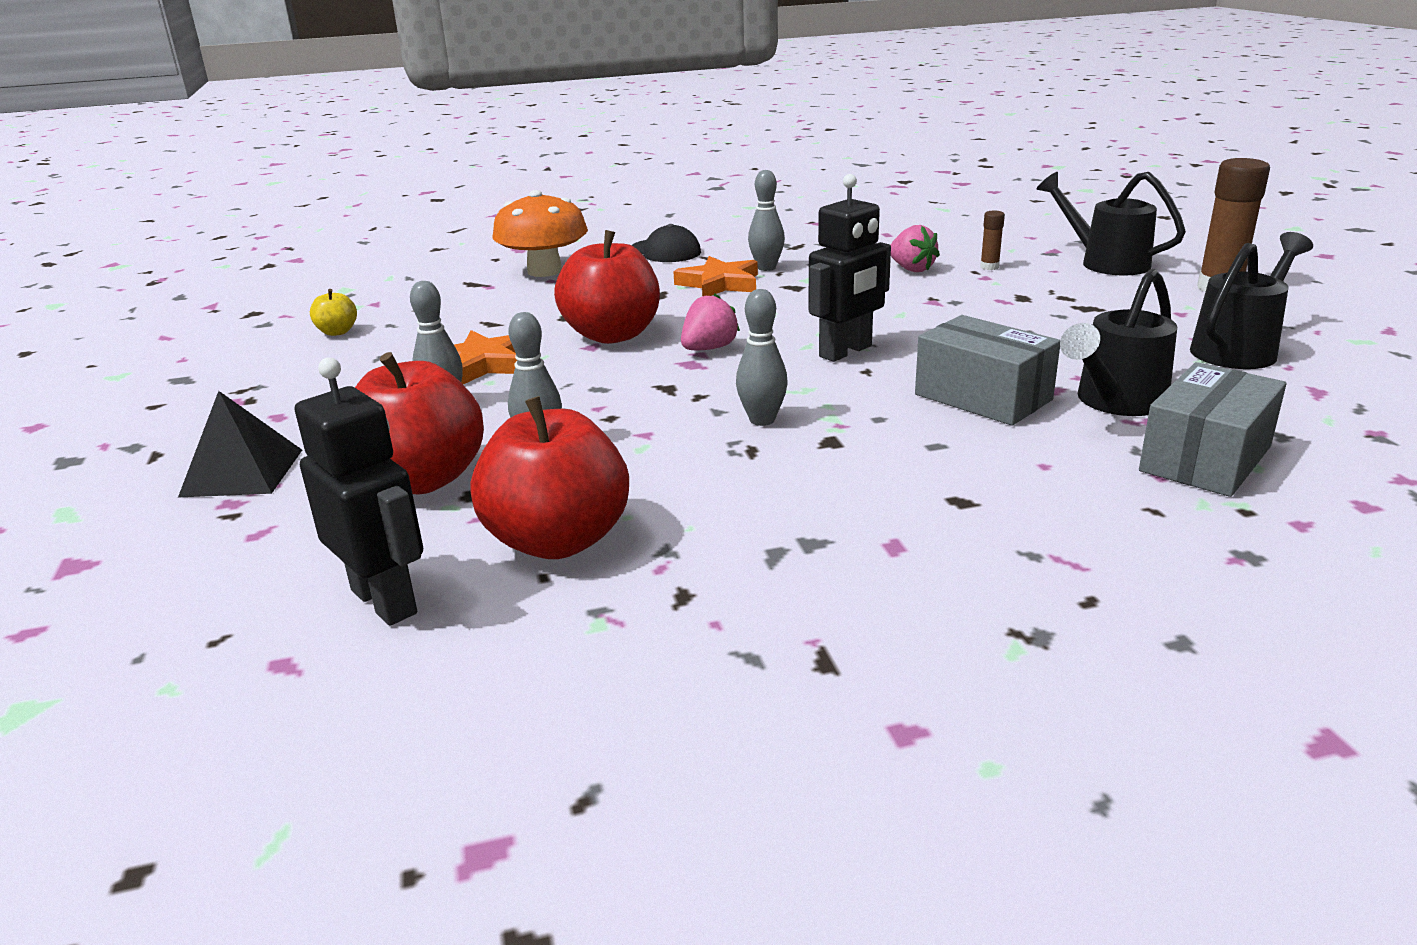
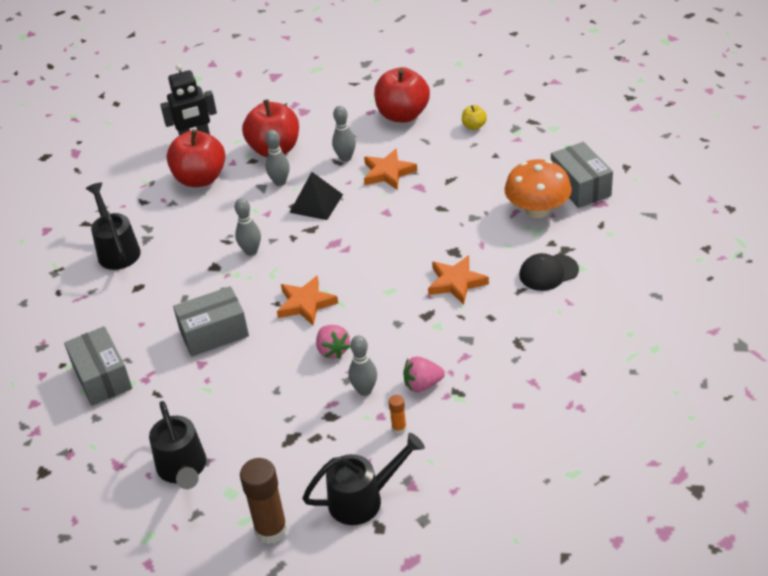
camera: 115 degrees right, 15 degrees up
black pyramid [178,391,302,498] -> black pyramid moved to [290,172,343,220]
red apple [554,230,660,344] -> red apple moved to [374,67,430,122]
pink strawberry [681,294,740,350] -> pink strawberry moved to [316,325,350,359]
grey bowling pin [748,170,785,271] -> grey bowling pin moved to [348,335,377,396]
black robot [808,174,891,362] -> orange star [277,275,338,325]
brown glue stick [980,211,1005,270] -> orange glue stick [389,395,407,434]
black watering can [1060,269,1177,416] -> black watering can moved to [86,183,141,270]
none -> grey box [551,142,613,208]

